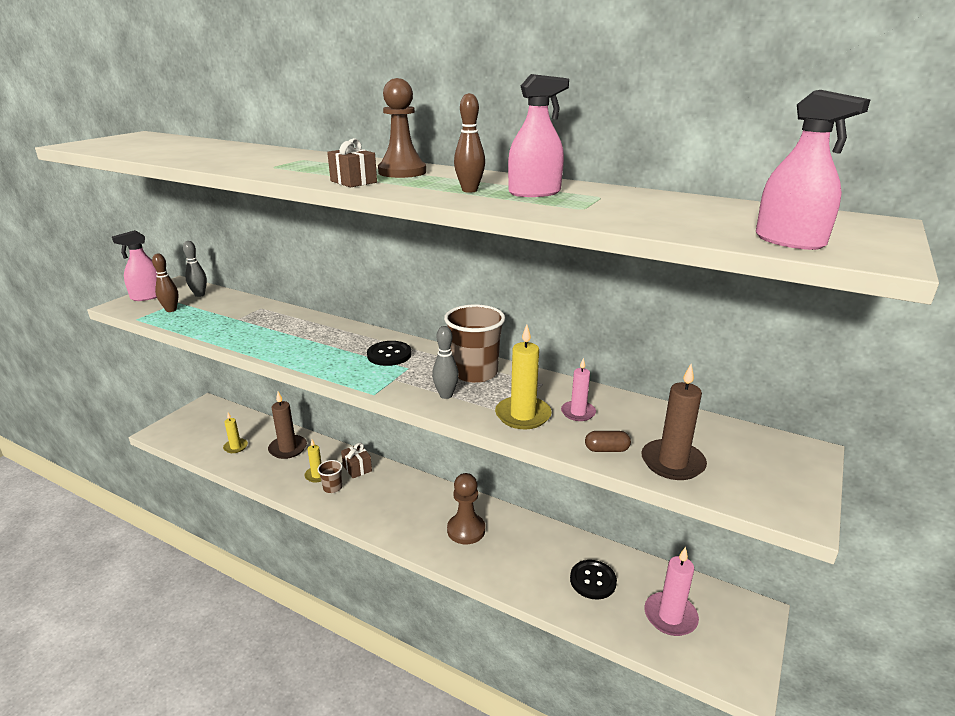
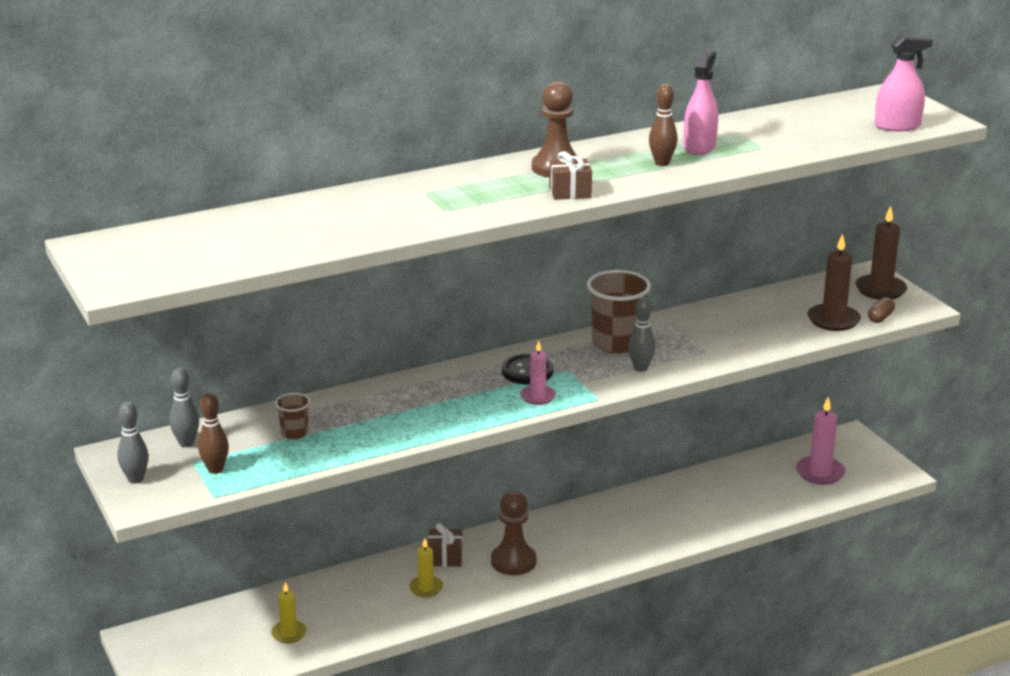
camera: 55 degrees left, 0 degrees up
pink spray bottle [112,230,157,301] -> grey bowling pin [117,402,149,484]
brown candle [268,392,307,459] -> brown candle moved to [855,206,907,300]
brown cup [317,460,342,493] -> brown cup moved to [275,393,310,439]
brown pawn [447,473,485,544] -> brown pawn moved to [491,491,536,575]
yellow candle [495,324,552,429] -> none
pink candle [561,358,596,421] -> pink candle moved to [520,340,556,405]
black button [570,560,617,600] -> none
brown capsule [585,431,631,452] -> brown capsule moved to [868,297,895,323]

